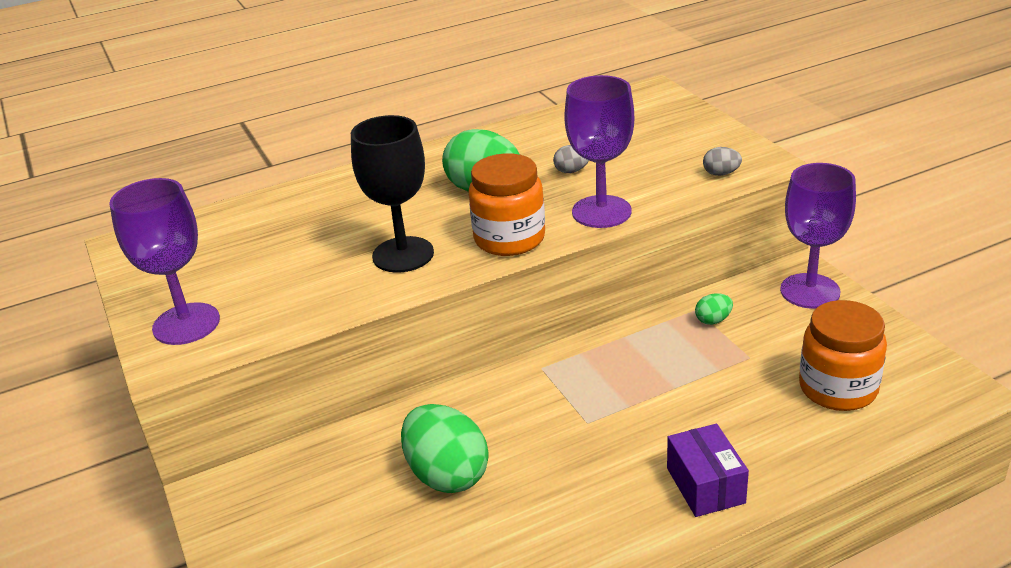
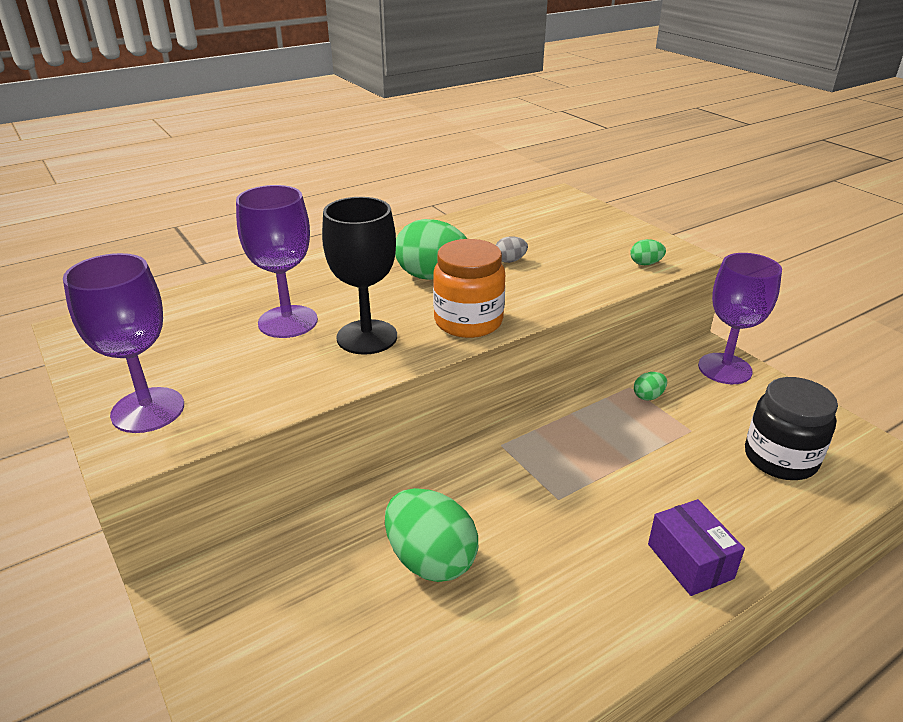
camera: 10 degrees left, 0 degrees up
purple goblet [564,75,634,228] -> purple goblet moved to [236,185,318,338]
grey egg [703,147,742,176] -> green egg [630,239,666,265]
orange jar [799,300,887,411] -> black jar [745,377,838,480]

